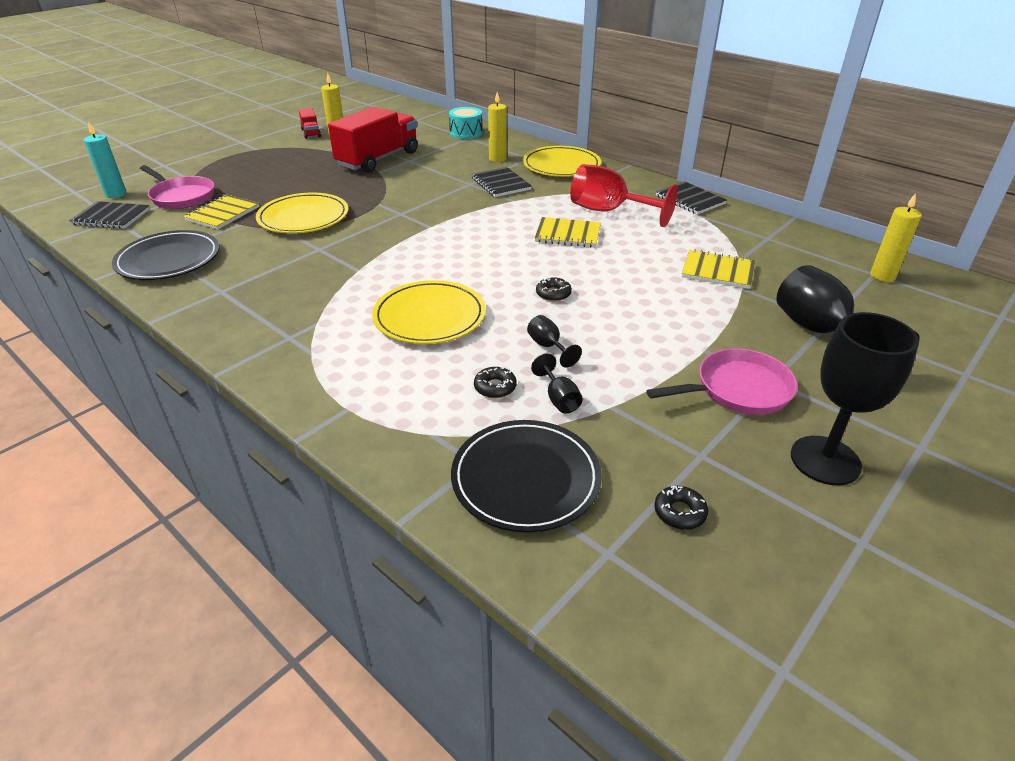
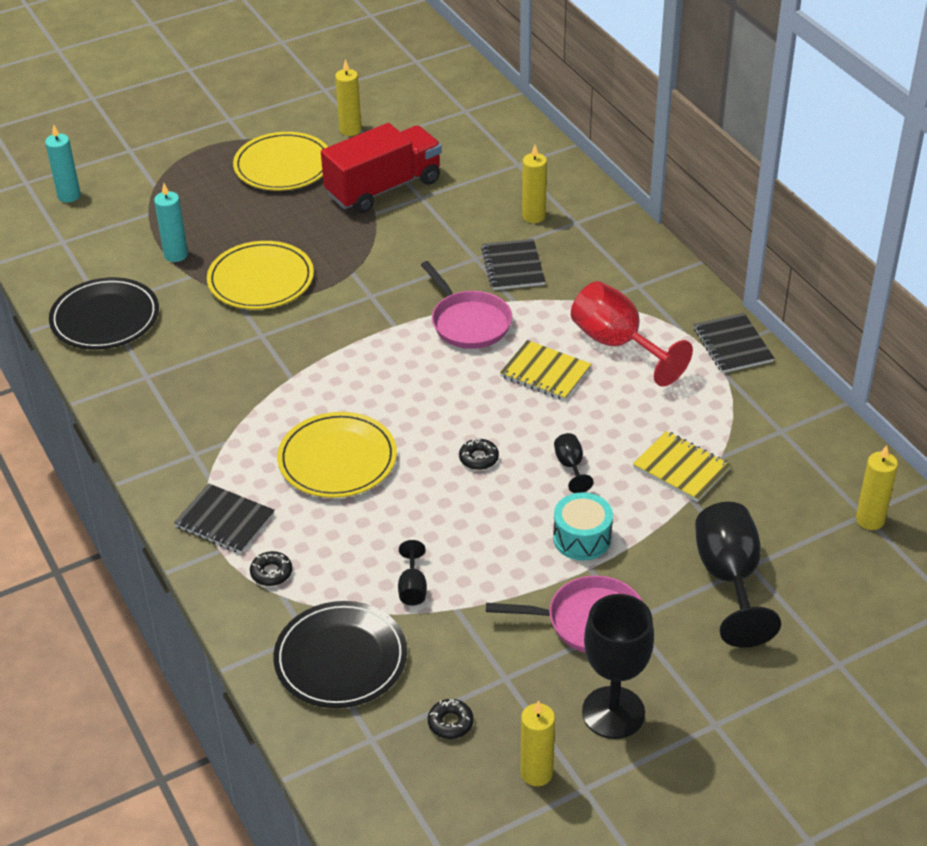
camera: 20 degrees right, 5 degrees up
black notebook [69,201,150,229] -> black notebook moved to [174,483,275,553]
pink pan [140,165,214,209] -> pink pan moved to [421,261,512,349]
yellow notebook [183,195,259,230] -> turquoise candle [154,183,188,262]
red truck [299,108,321,139] -> none
turquoise drum [449,107,483,139] -> turquoise drum moved to [553,492,613,561]
black donut [474,367,517,398] -> black donut moved to [250,551,292,586]
yellow plate [523,146,601,177] -> yellow plate moved to [233,132,328,191]
black goblet [527,315,582,368] -> black goblet moved to [554,433,594,493]
none -> yellow candle [521,700,555,786]

